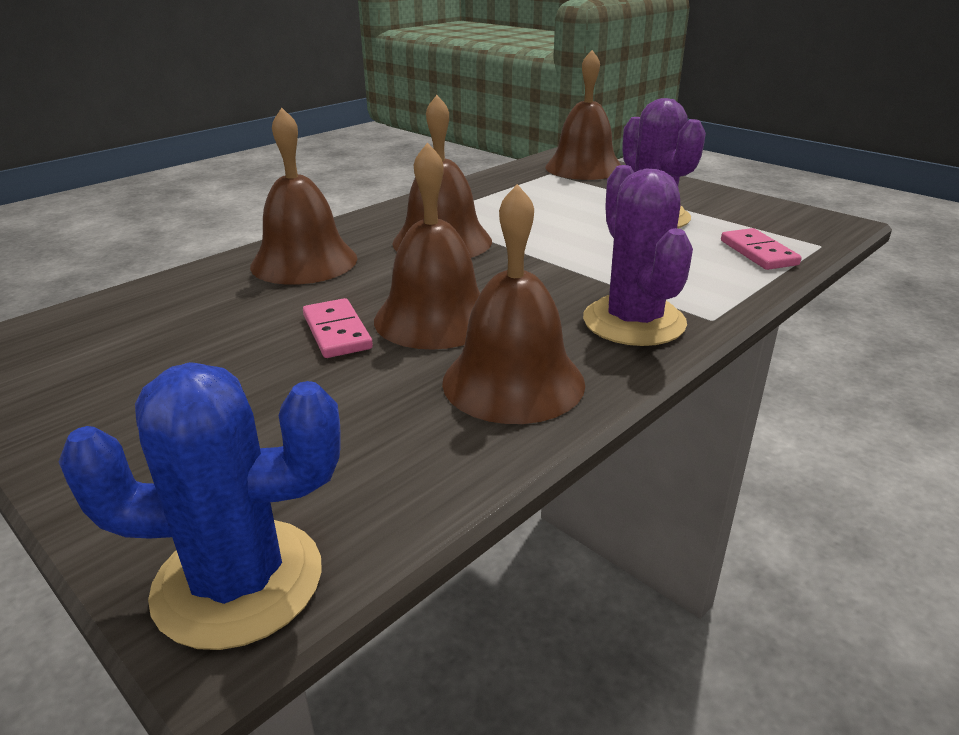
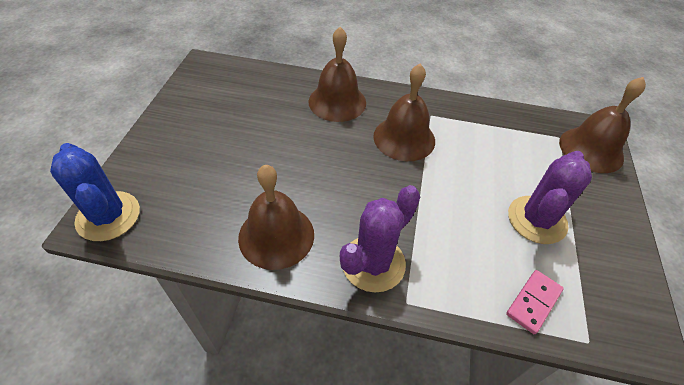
camera: 55 degrees right, 20 degrees up
pink domino [303,298,373,358] -> none
brown bell [374,142,480,350] -> none

